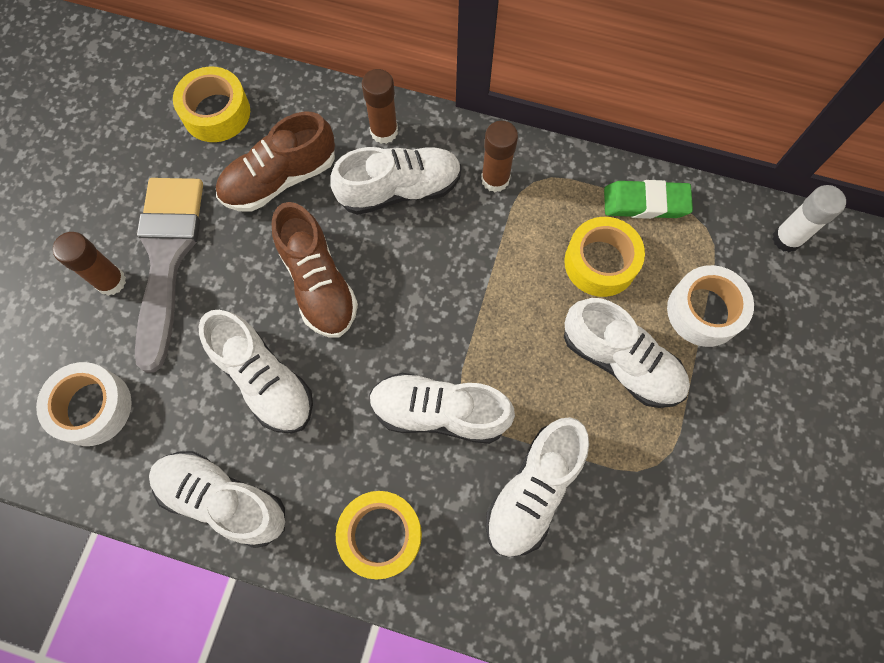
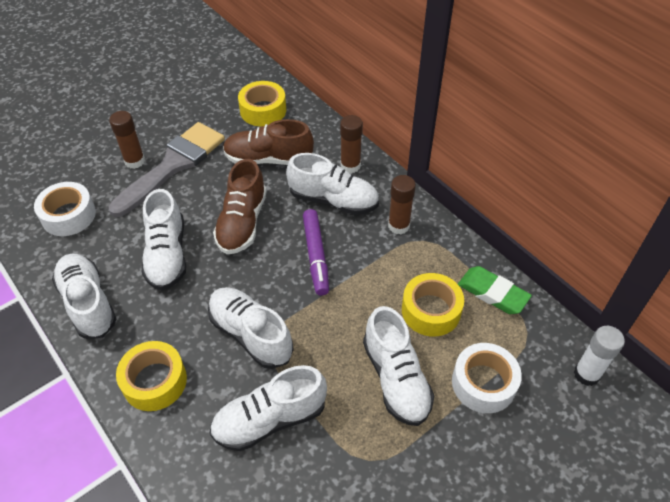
camera: 35 degrees right, 20 degrees down
none -> purple marker [303,209,329,296]

